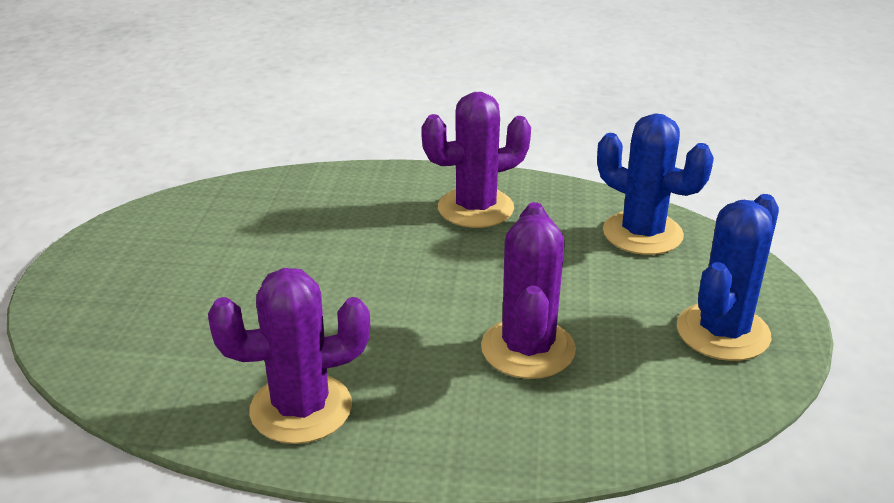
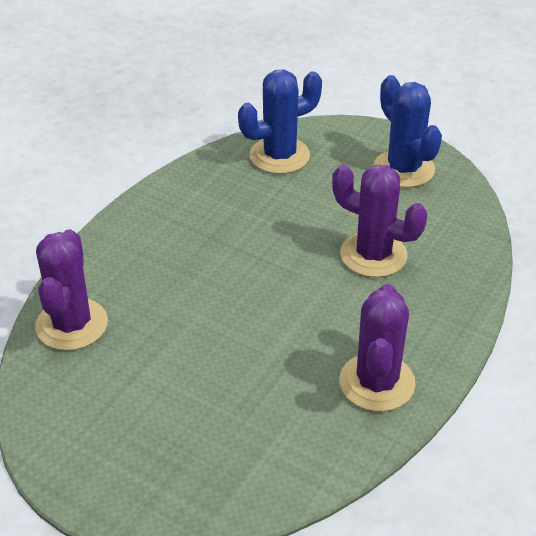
camera: 65 degrees left, 10 degrees up
purple cactus [421,92,531,228] -> purple cactus moved to [35,229,108,351]

